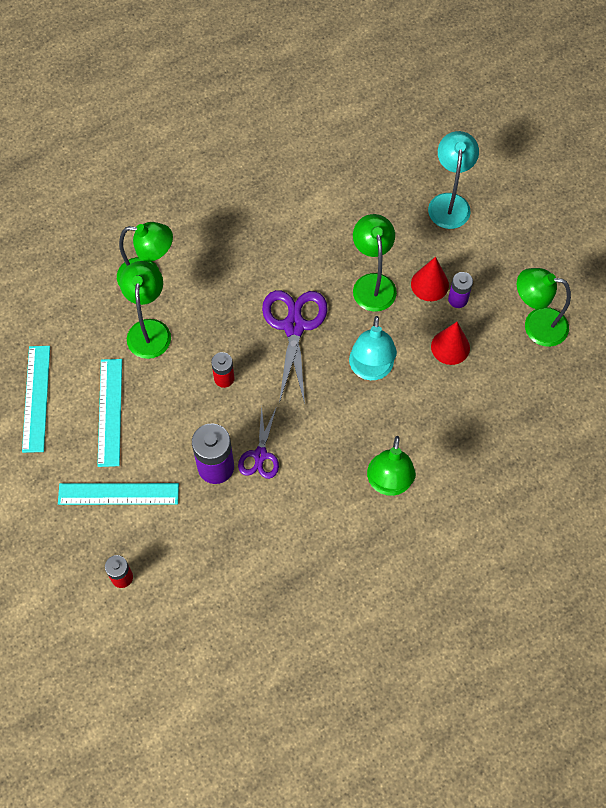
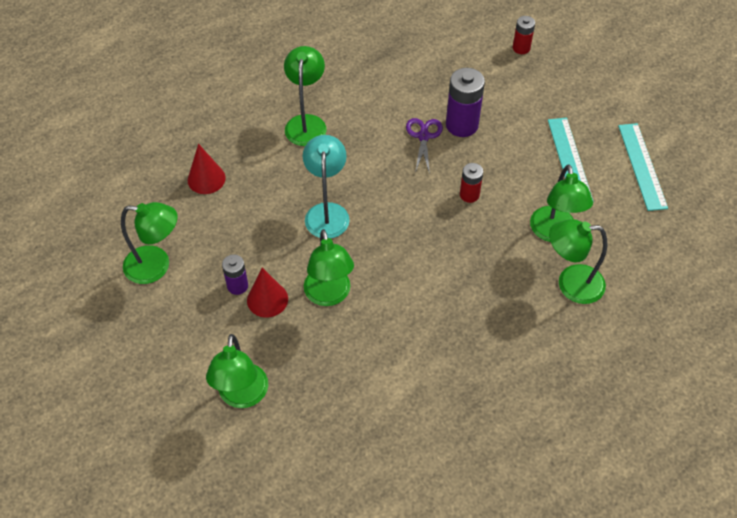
camera: 175 degrees right, 10 degrees down
turquoise ruler [58,483,179,505] -> none
purple scissors [262,290,327,404] -> none
turquoise lamp [428,131,479,229] -> green lamp [206,334,268,408]
red cone [431,322,470,365] -> red cone moved to [188,144,226,194]

